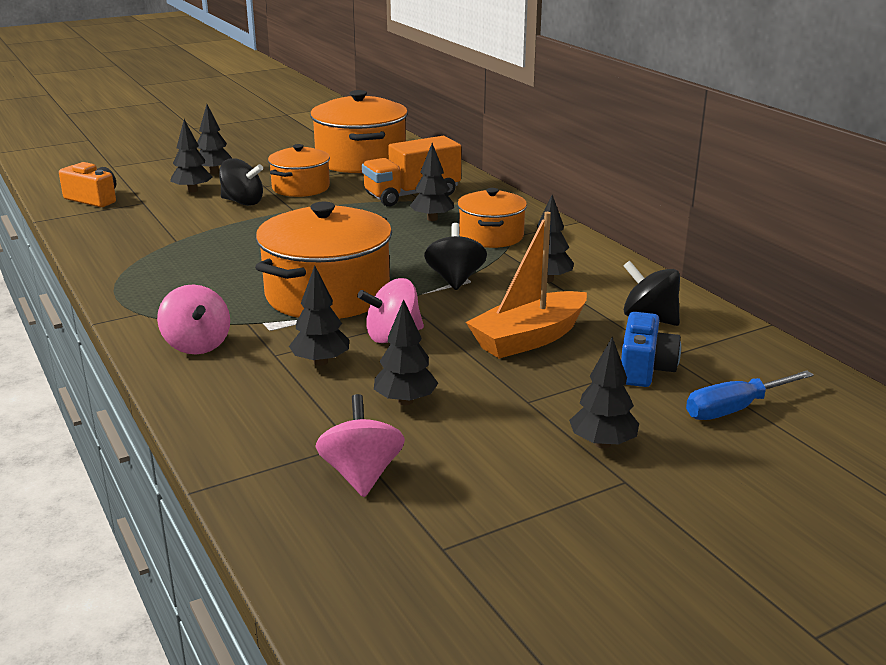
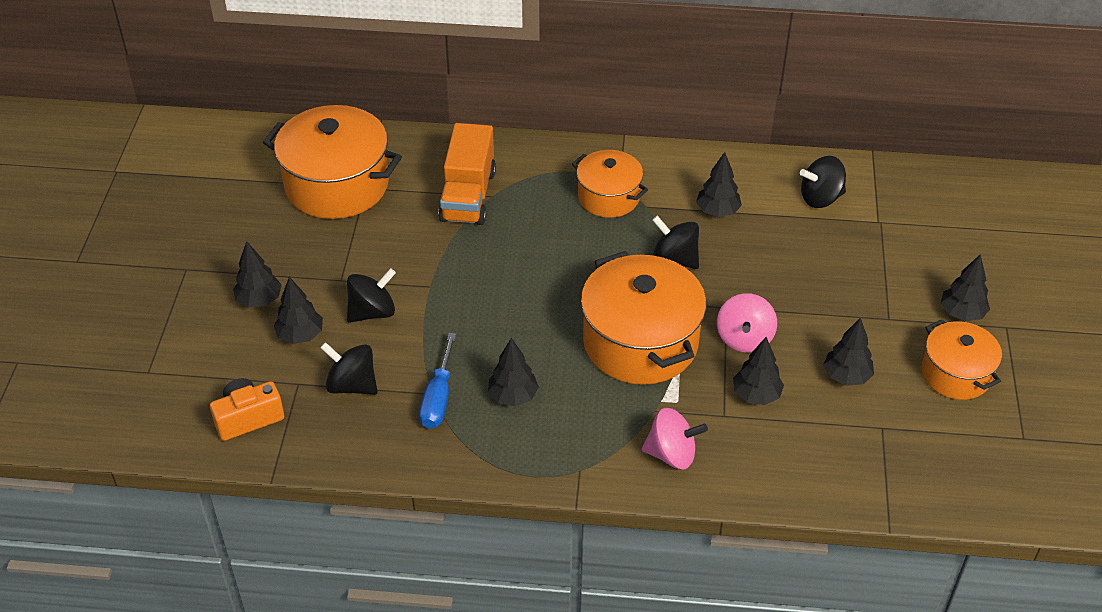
camera: 55 degrees left, 20 degrees up
orange pot [268,144,330,197] -> orange pot moved to [922,319,1002,400]
pink spinning top [315,394,405,497] -> none
black tree [410,143,454,221] -> black tree moved to [488,338,539,406]
orange boat [466,212,587,359] -> none
blue camera [621,312,681,387] -> none
blue screwdriver [686,370,814,420] -> blue screwdriver moved to [419,333,456,429]
none -> black spinning top [320,342,377,395]

